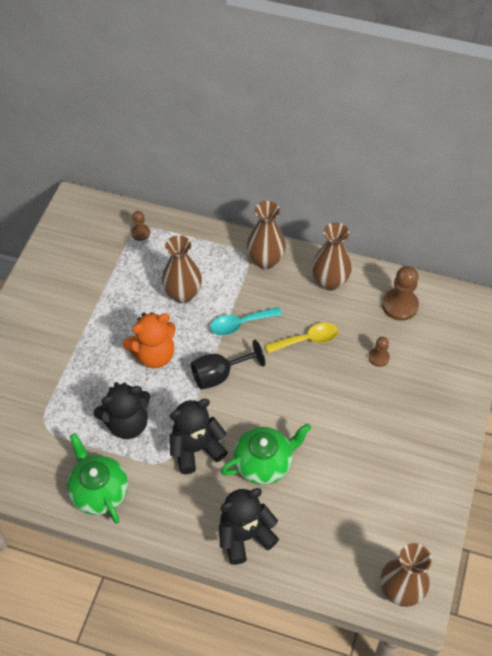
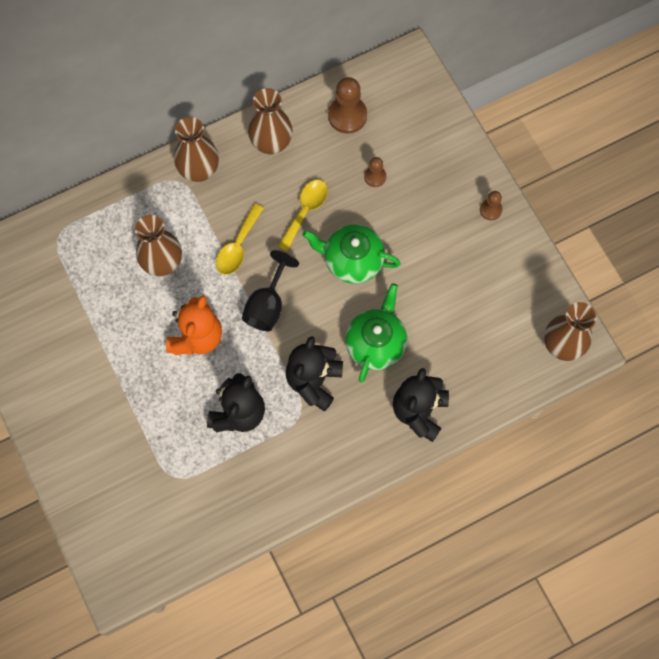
camera: 45 degrees left, 15 degrees up
green teapot [67,433,128,524] -> green teapot moved to [302,224,401,284]
brown pawn [131,211,150,241] -> brown pawn moved to [480,191,502,220]
turquoise spoon [210,307,282,335] -> yellow spoon [216,204,264,275]

